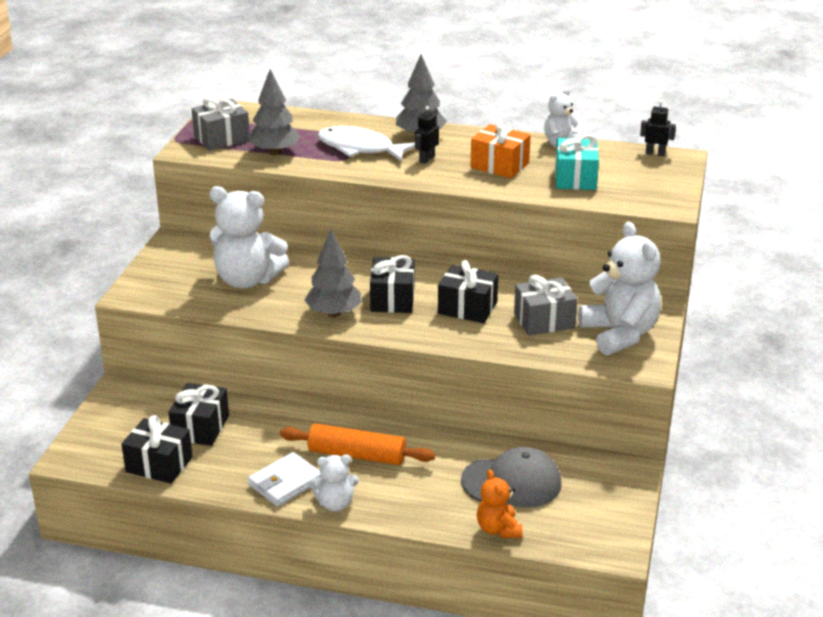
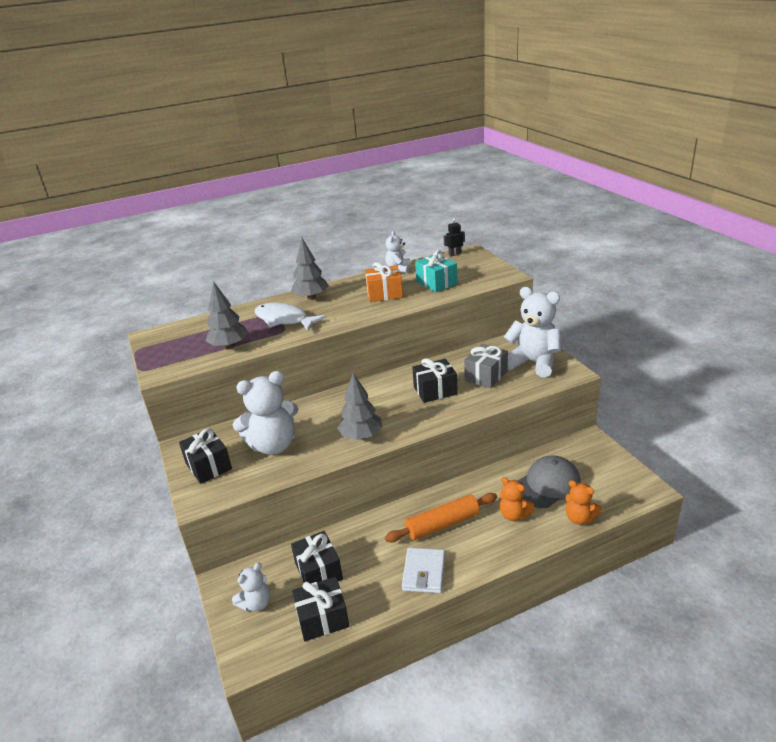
camera: 35 degrees left, 0 degrees up
grey gift [192,96,250,151] -> none
white teddy bear [309,454,359,511] -> white teddy bear moved to [232,562,270,612]
white fish [318,126,415,161] -> white fish turned 45 degrees clockwise [255,303,326,331]
black gift [370,255,414,313] -> black gift moved to [179,428,232,484]
black robot [415,106,439,164] -> none
none -> orange teddy bear [500,477,535,521]

